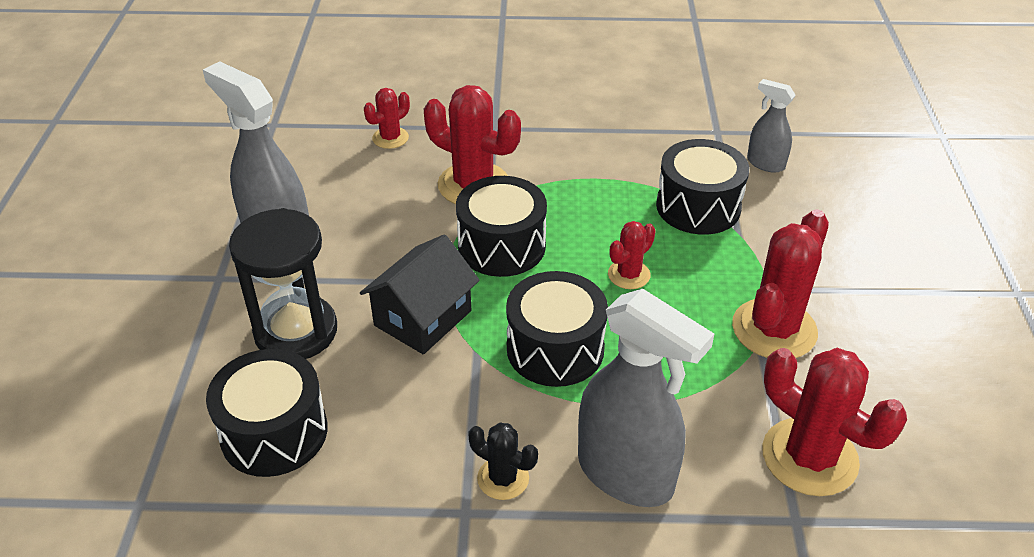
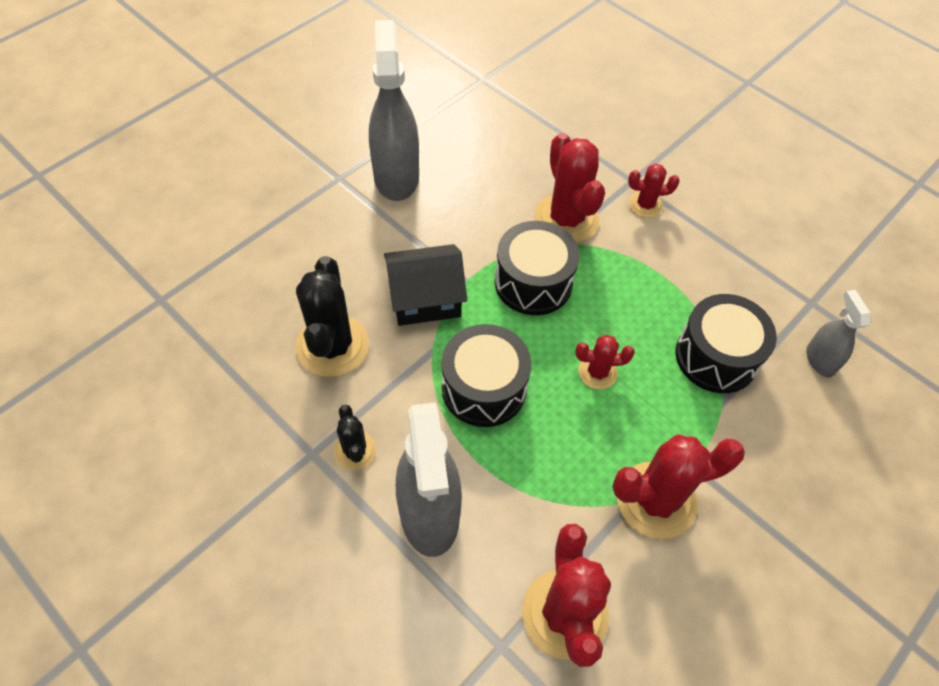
camera: 40 degrees right, 15 degrees up
black drum [206,349,328,477] -> none
black hourglass [229,208,337,359] -> none
red cactus [364,88,410,149] -> red cactus moved to [628,164,680,218]
none -> black cactus [296,256,369,377]

